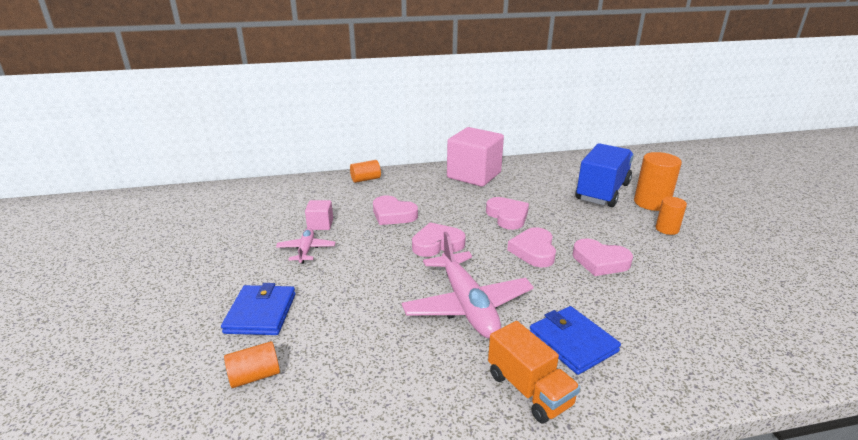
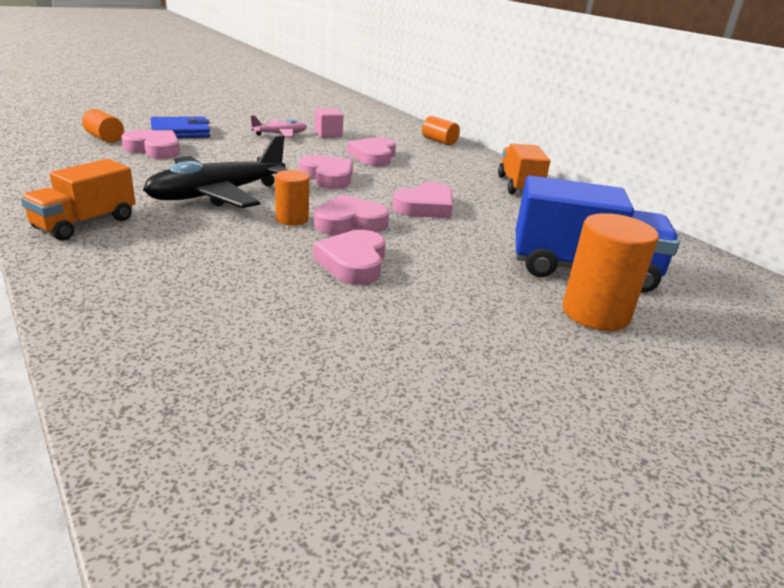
camera: 65 degrees right, 0 degrees up
pink plane [402,231,534,339] -> black plane [143,135,289,208]
pink cube [447,127,504,187] -> orange truck [498,144,550,194]
blue wallet [530,306,621,375] -> none
orange cylinder [655,197,687,235] -> orange cylinder moved to [275,170,309,226]
none -> pink heart [121,130,180,159]

